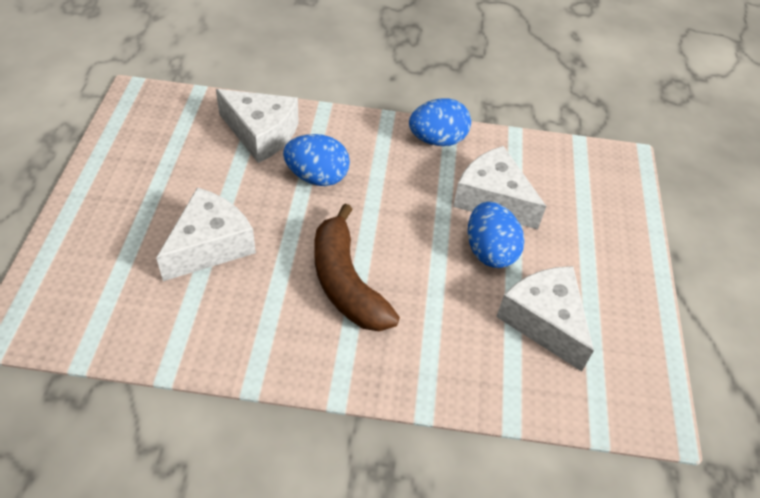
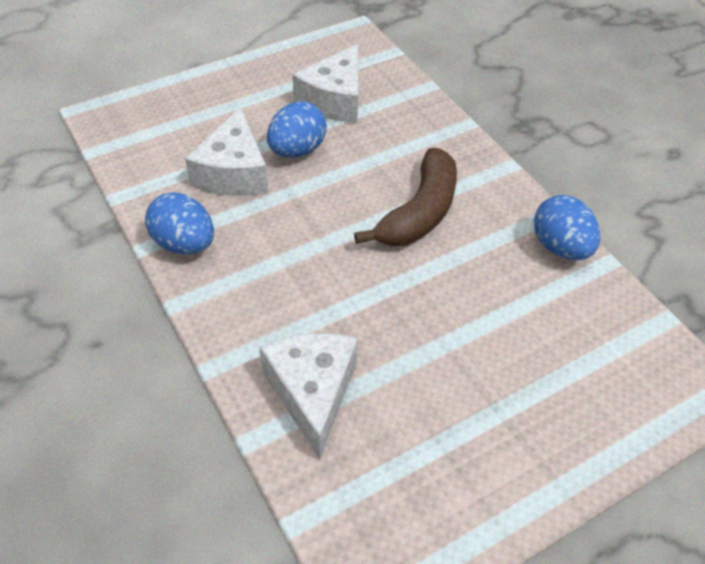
camera: 125 degrees left, 0 degrees up
white cheese [156,187,256,281] -> none
blue egg [283,134,350,186] -> blue egg moved to [534,195,600,260]

